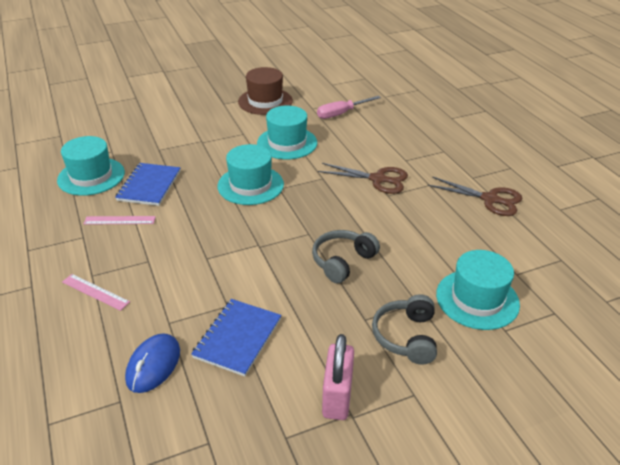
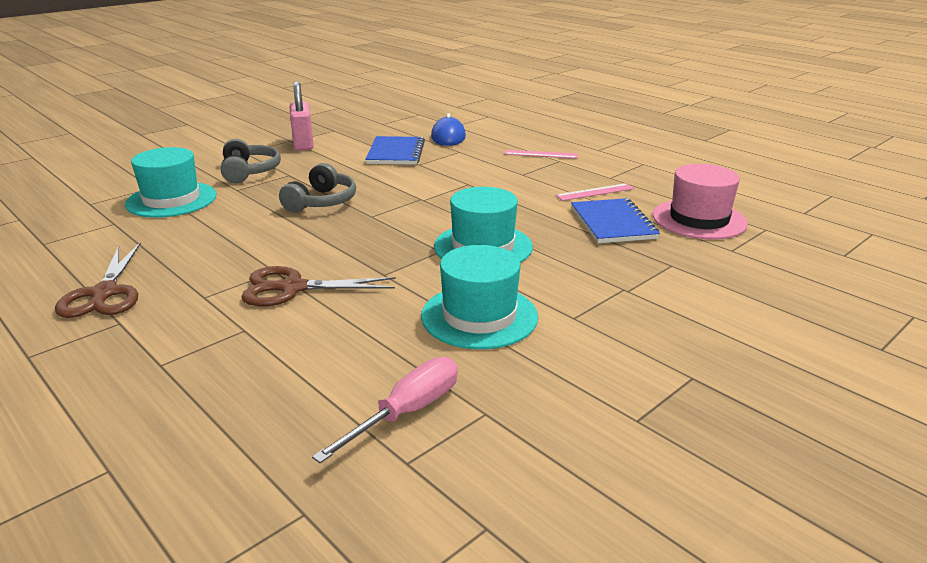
camera: 160 degrees right, 10 degrees down
turquoise hat [57,136,125,196] -> pink hat [653,164,748,239]
brown hat [238,67,293,115] -> none
brown scissors [428,177,523,216] -> brown scissors turned 105 degrees counterclockwise [55,242,141,318]

